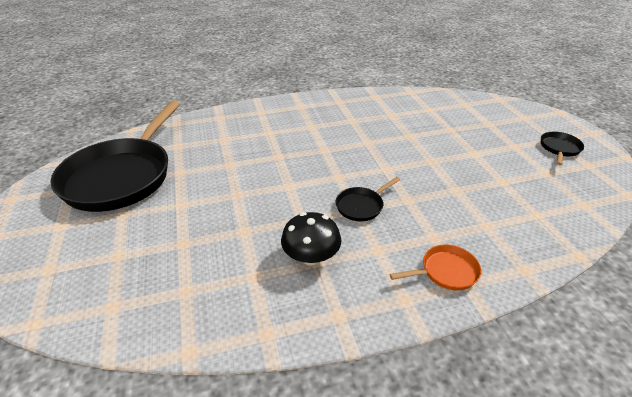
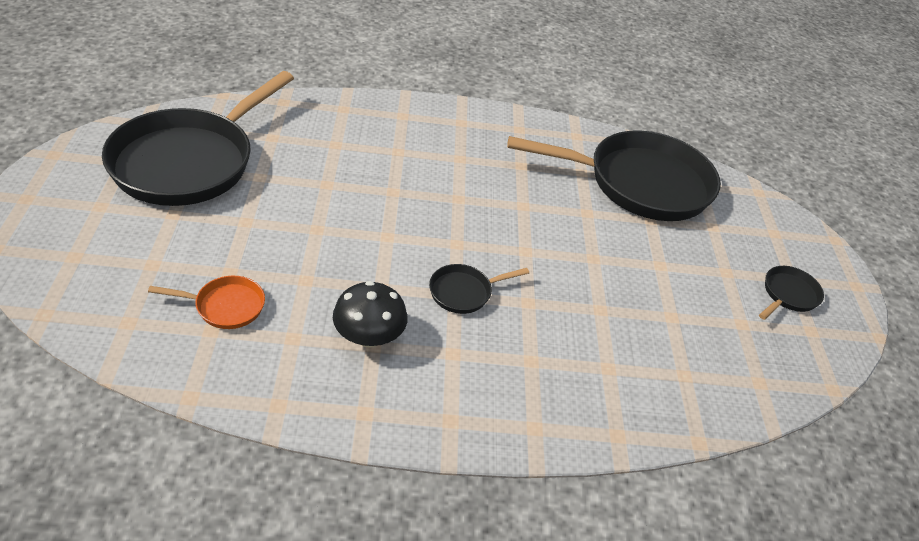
camera: 10 degrees right, 5 degrees up
orange pan [390,245,481,290] -> orange pan moved to [148,276,265,329]
none -> black pan [507,131,721,221]

